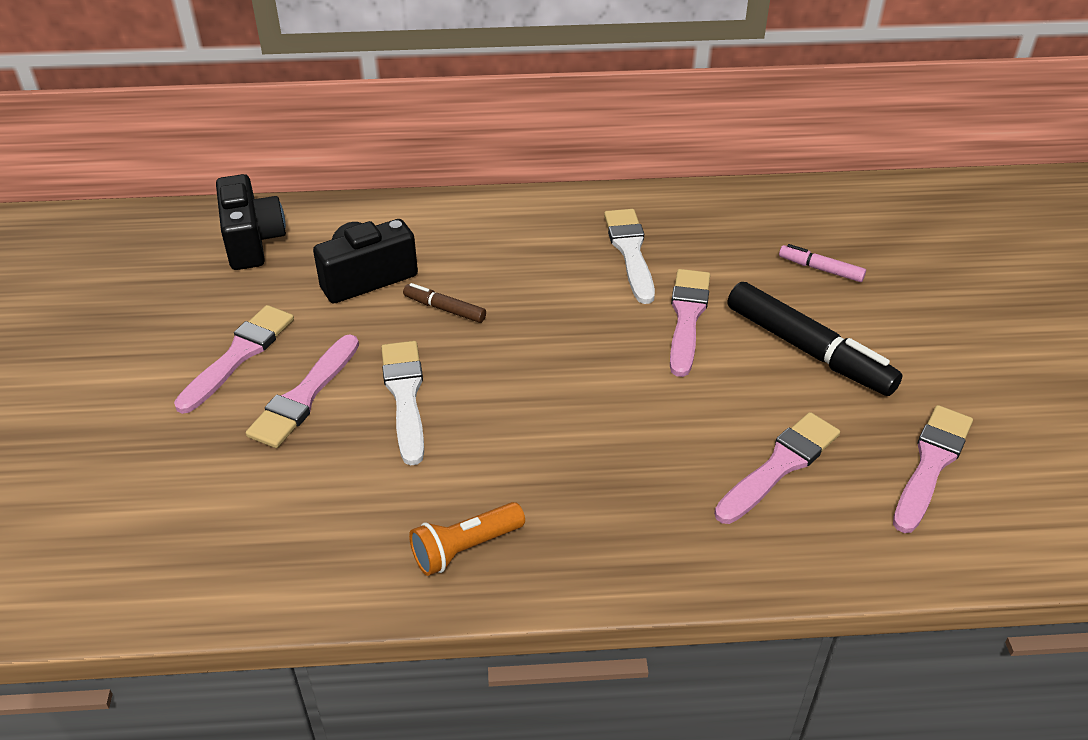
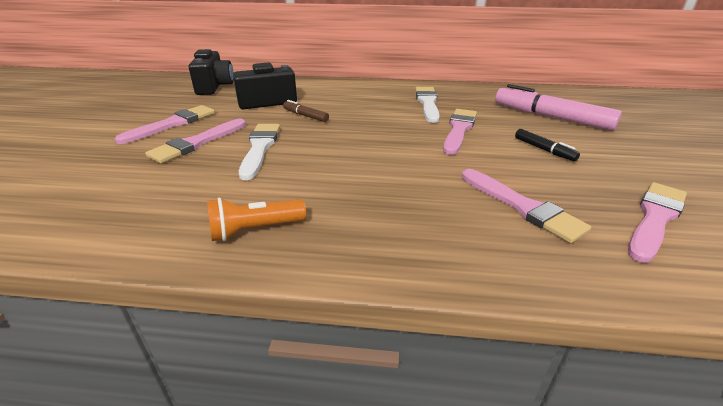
camera: 10 degrees right, 10 degrees down
pink brush [714,412,840,524] -> pink brush turned 90 degrees clockwise [462,169,591,243]
black marker [727,282,903,396] -> black marker [515,129,580,161], size x0.49
pink marker [779,244,866,282] -> pink marker [495,84,622,131], size x2.04

